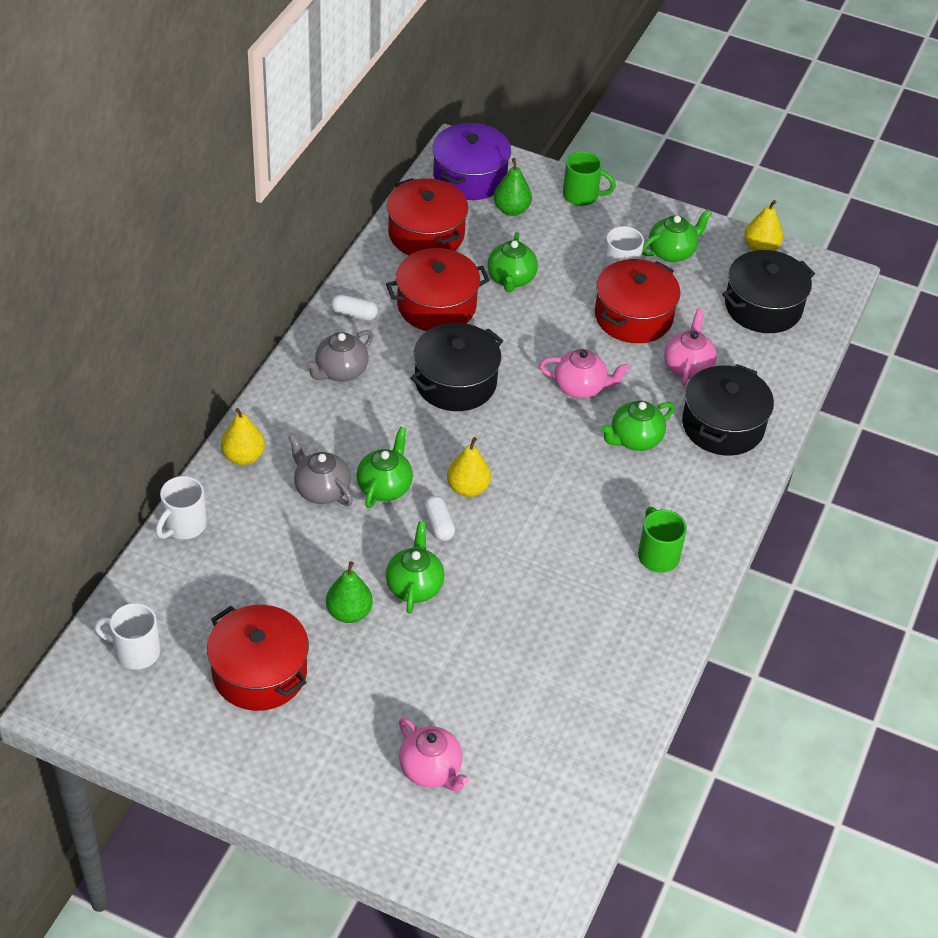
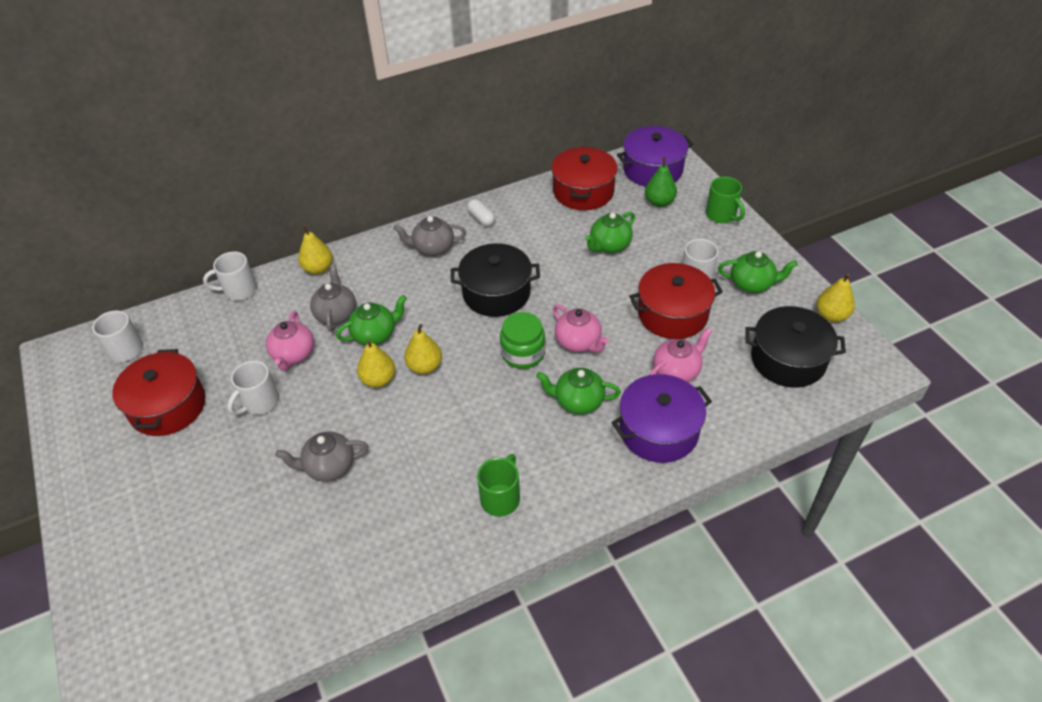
camera: 45 degrees right, 0 degrees up
green pear [326,562,373,623] -> white mug [227,361,279,415]
red pot [386,248,490,331] -> none
green teapot [386,521,444,613] -> none
pink teapot [399,717,469,791] -> pink teapot moved to [266,311,314,371]
white capsule [424,496,455,541] -> yellow pear [357,339,396,388]
black pot [682,364,774,455] -> purple pot [612,374,712,463]
none -> grey teapot [275,431,369,482]
none -> green jar [500,312,545,369]

